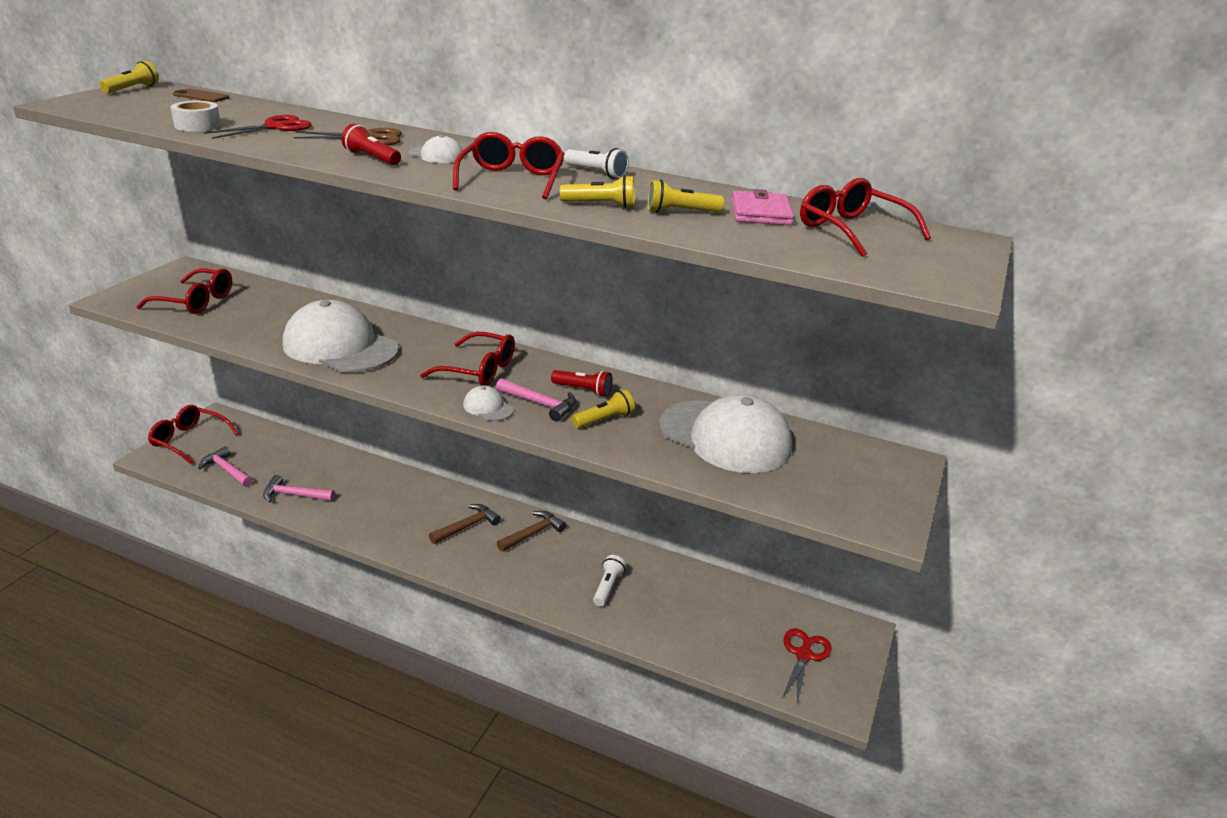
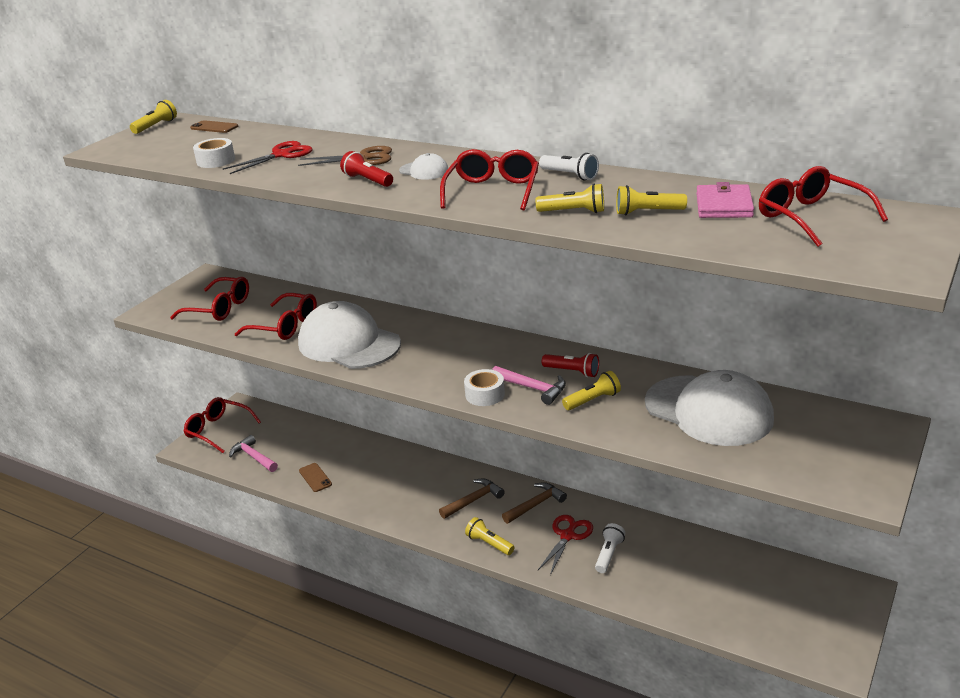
camera: 10 degrees right, 0 degrees up
pink hammer [263,475,335,502] -> brown phone [299,463,332,492]
red glasses [420,332,515,386] -> red glasses moved to [235,293,317,340]
white cap [463,385,514,421] -> white tape [464,369,505,406]
red scissors [782,629,832,704] -> red scissors moved to [538,515,593,575]
none -> yellow flashlight [465,517,515,555]

